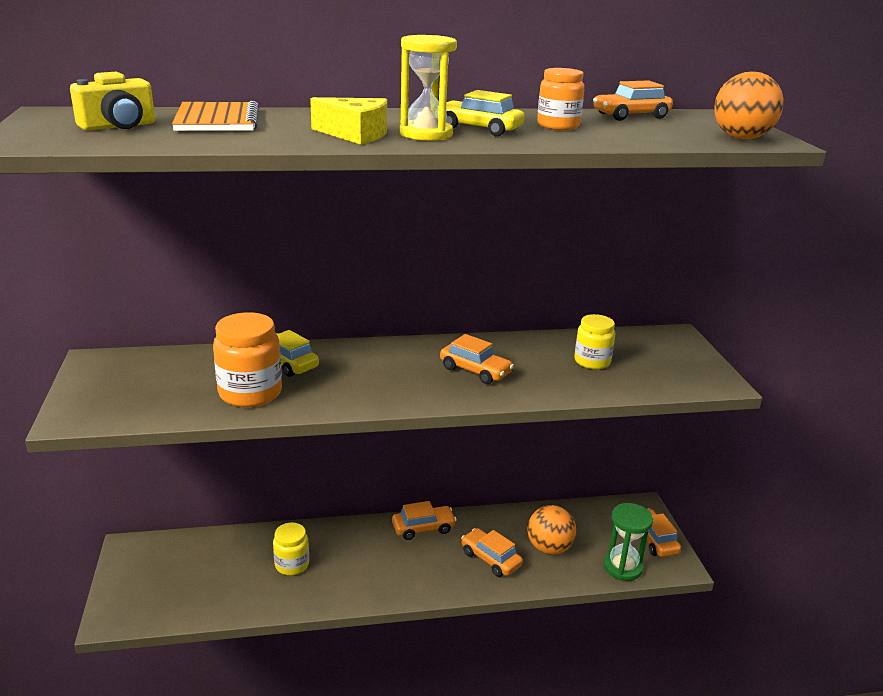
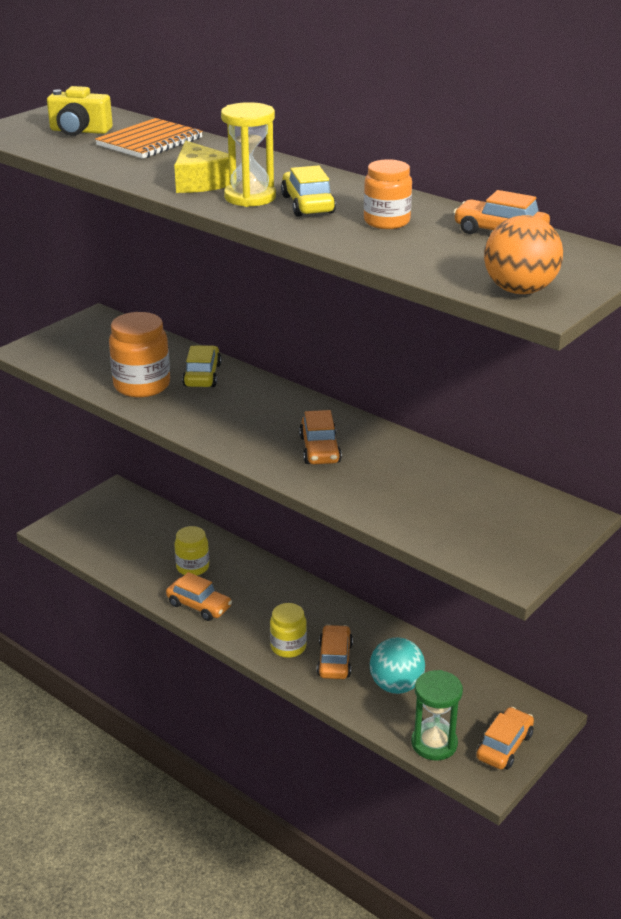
camera: 50 degrees right, 5 degrees up
orange car [392,501,457,540] -> orange car moved to [166,572,232,621]
orange ball [527,505,576,555] -> turquoise ball [370,637,425,694]
yellow jar [574,314,615,369] -> yellow jar moved to [270,603,307,658]

